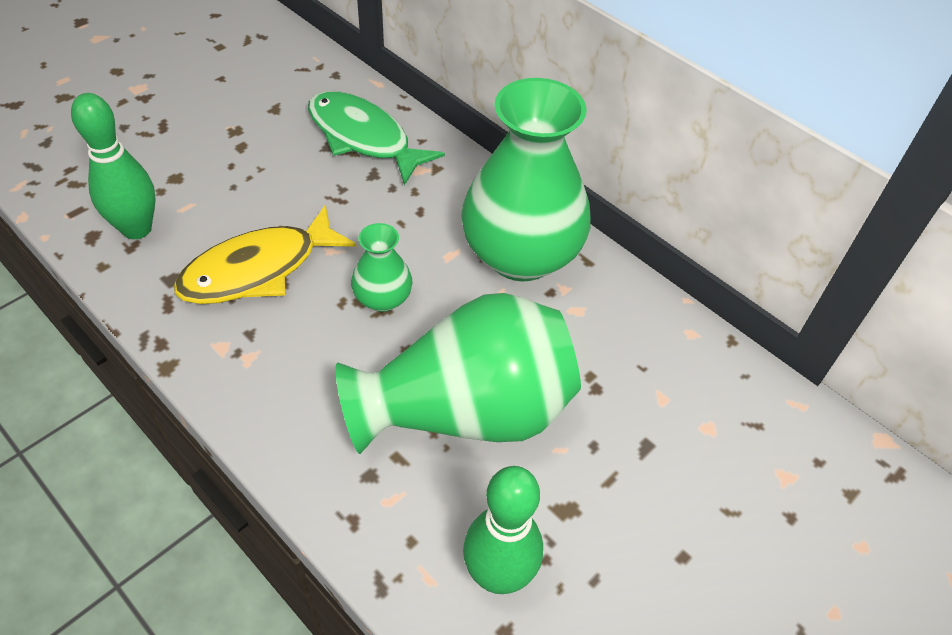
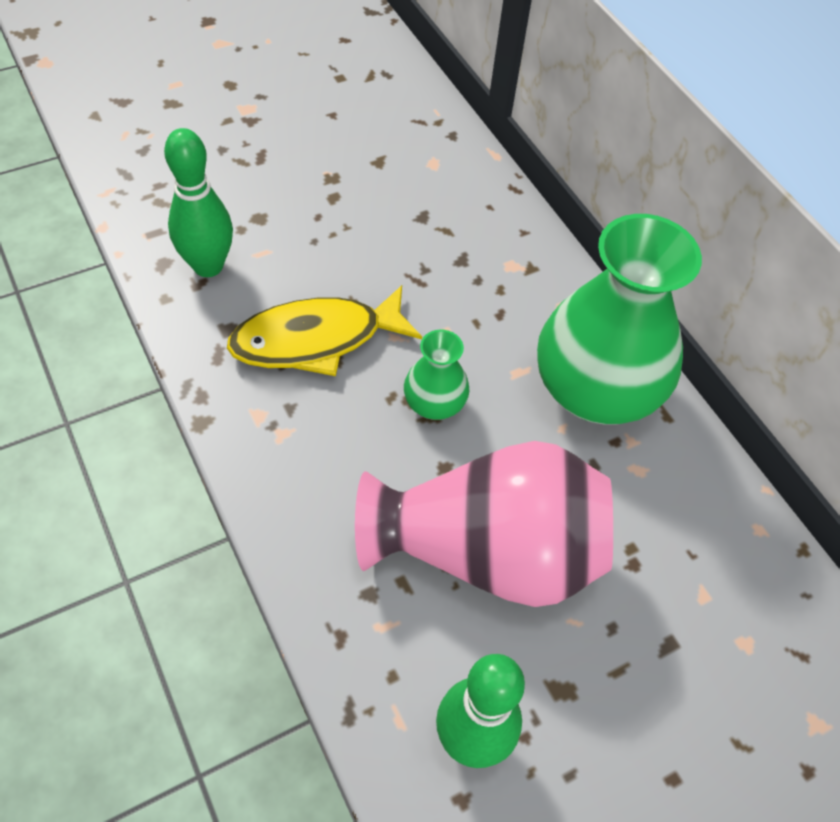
camera: 15 degrees right, 5 degrees up
green fish [308,91,445,185] -> none
green vase [335,293,581,454] -> pink vase [355,441,613,607]

